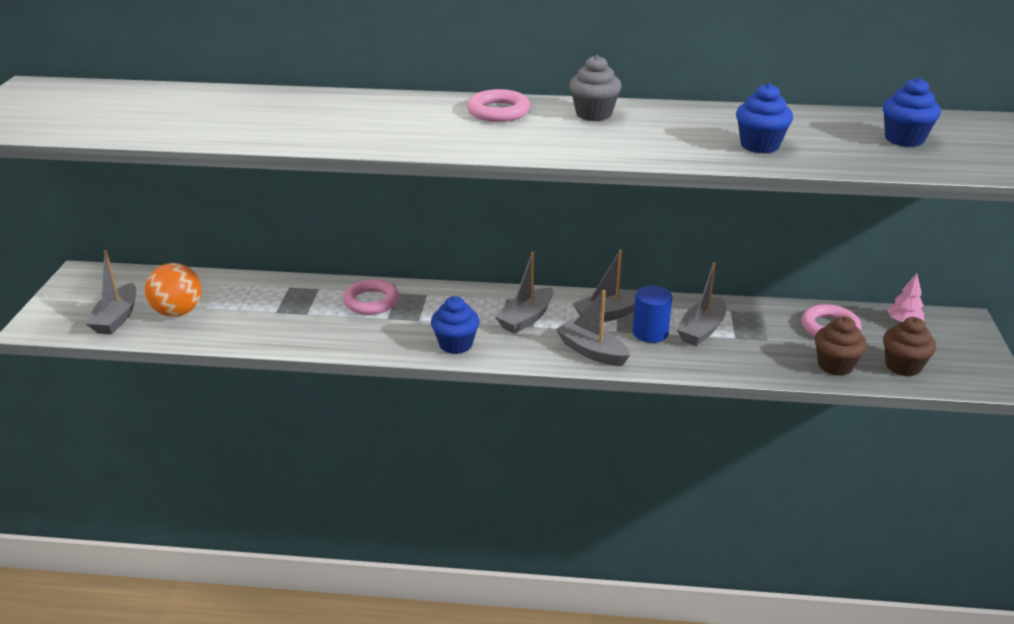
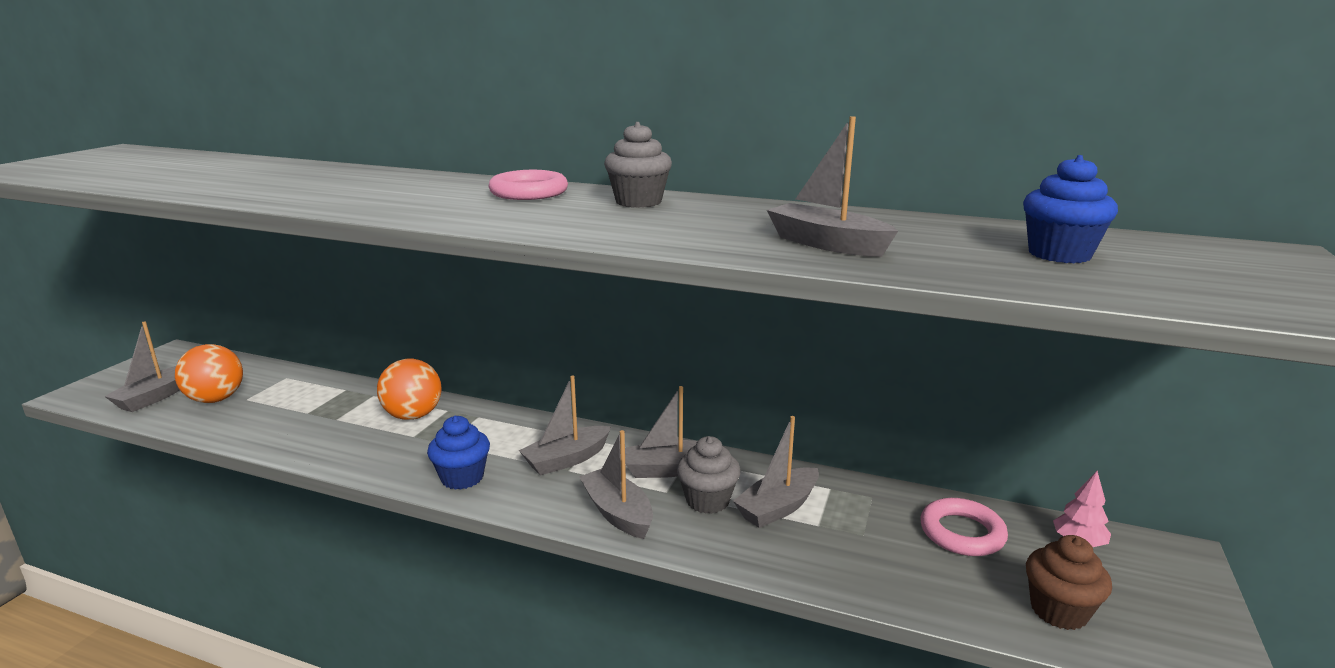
camera: 15 degrees right, 10 degrees down
pink ring [343,279,399,315] -> orange ball [377,359,442,420]
blue cylinder [633,285,672,343] -> grey cupcake [677,436,741,514]
blue cupcake [736,83,793,154] -> grey boat [767,116,898,257]
brown cupcake [815,316,867,376] -> none

